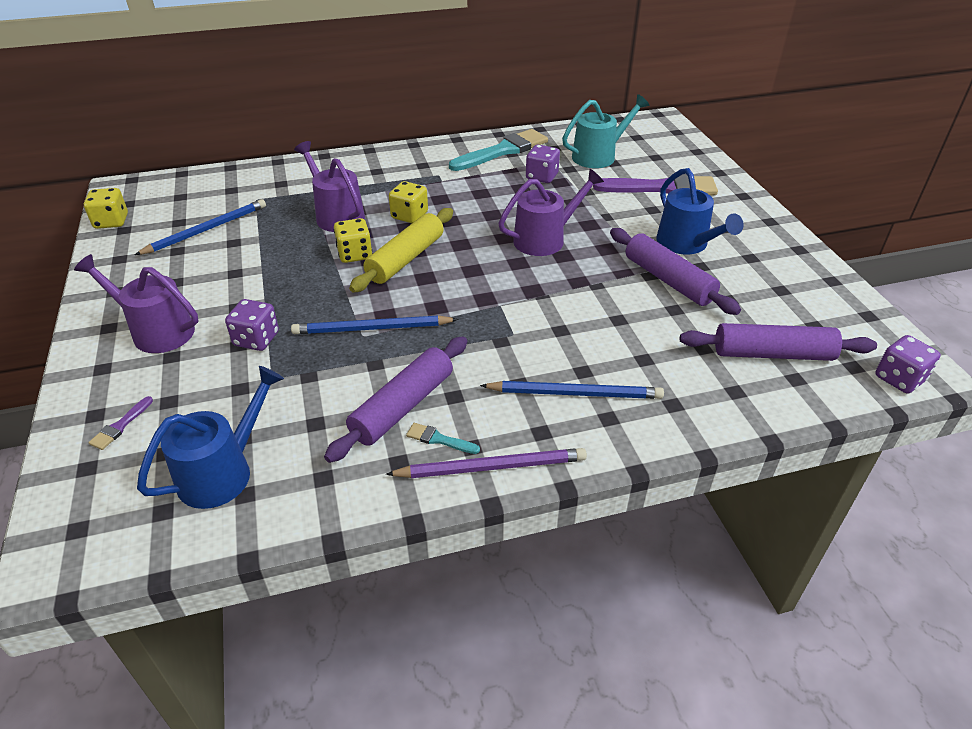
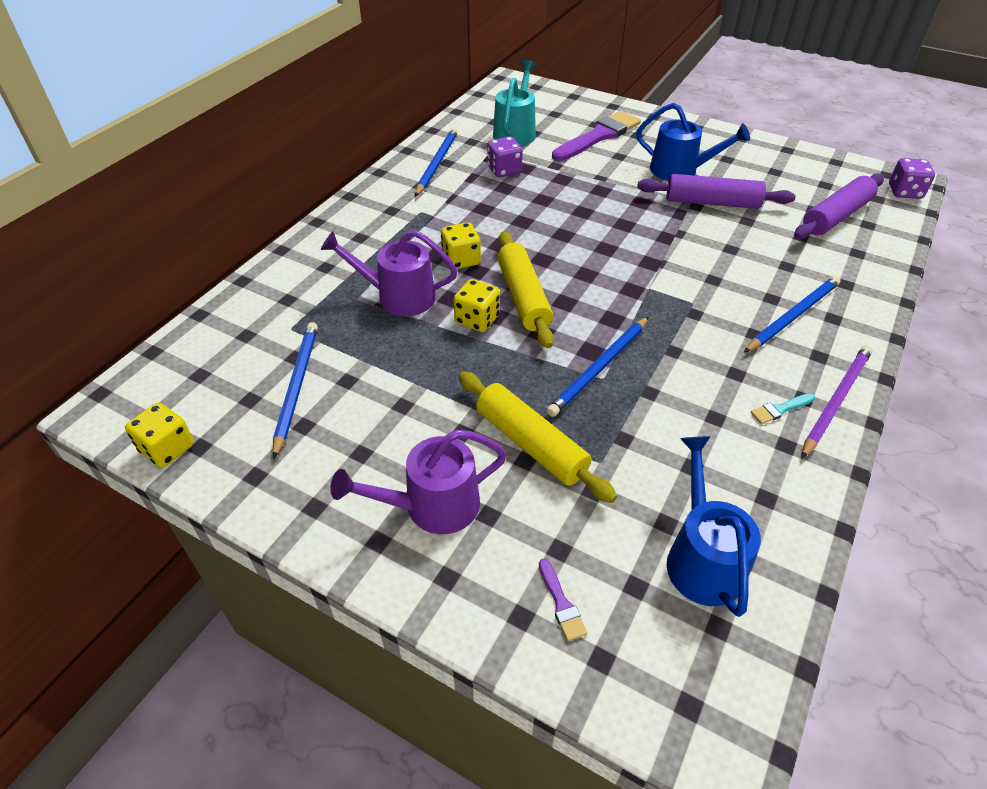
camera: 45 degrees left, 5 degrees up
purple dice [225,299,279,351] -> yellow rolling pin [458,371,617,503]
purple rolling pin [324,336,467,463] -> none
turquoise brush [449,129,548,171] -> blue pencil [415,128,458,197]
purple watering can [498,169,604,256] -> none

